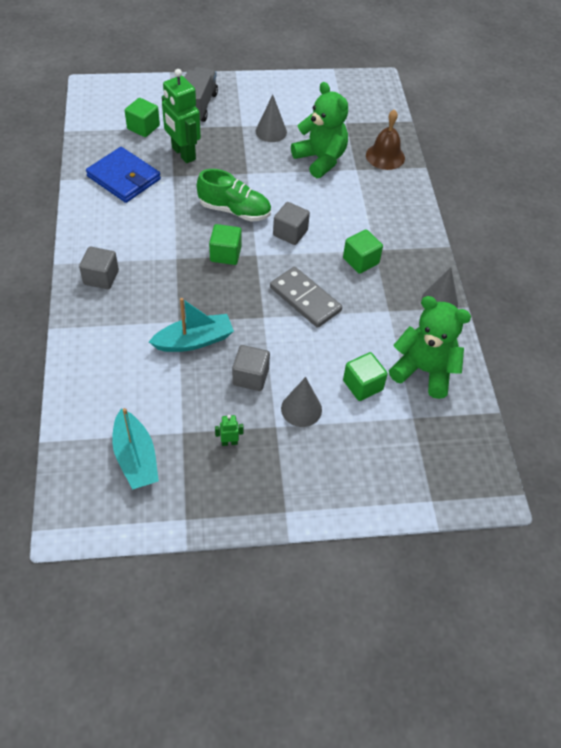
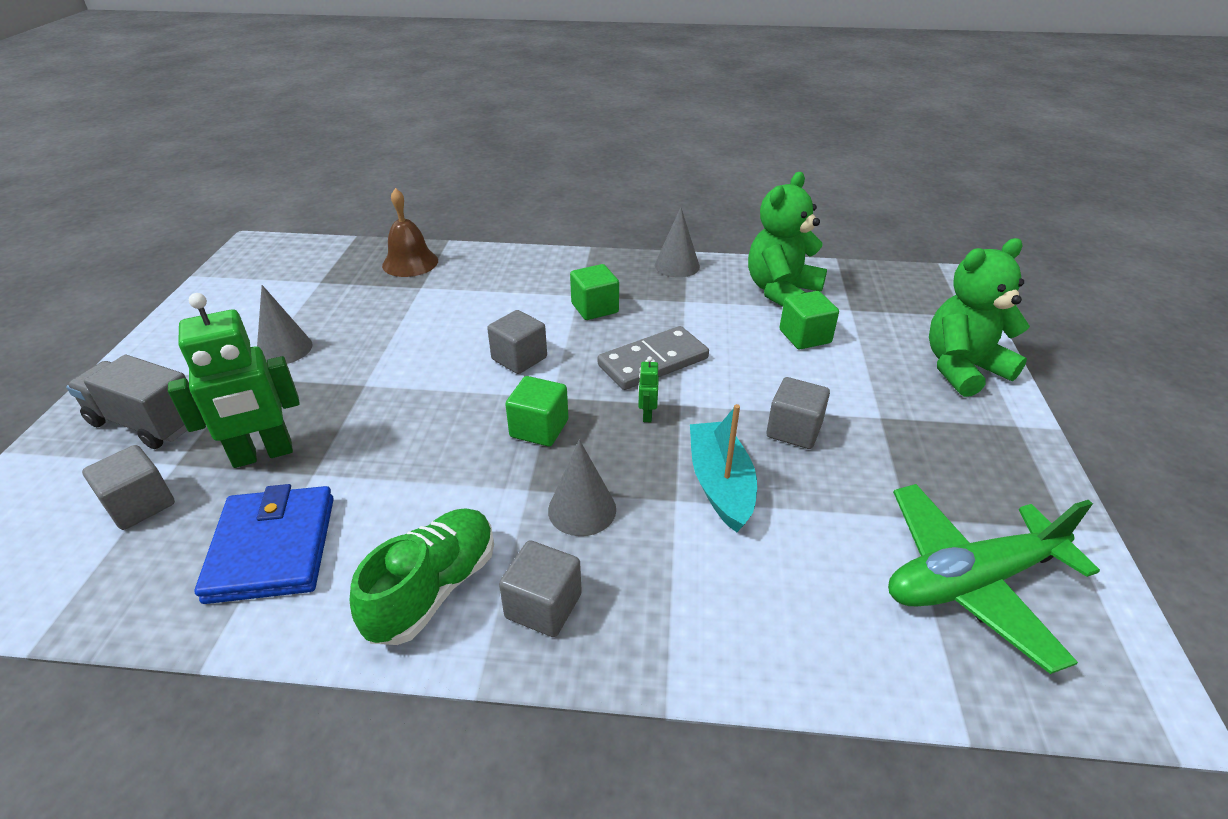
camera: 75 degrees left, 15 degrees down
blue wallet [86,147,161,203] -> blue wallet turned 60 degrees counterclockwise [194,484,334,604]
turquoise boat [112,408,159,490] -> green plane [888,484,1100,674]
green cube [125,98,160,137] -> grey cube [82,445,175,530]
green shoe [197,169,271,222] -> green shoe moved to [350,508,494,645]
green robot [215,415,243,446] -> green robot moved to [638,356,659,422]
grey cone [281,377,322,427] -> grey cone moved to [548,439,616,536]
green teddy bear [291,82,348,178] -> green teddy bear moved to [929,238,1030,397]

